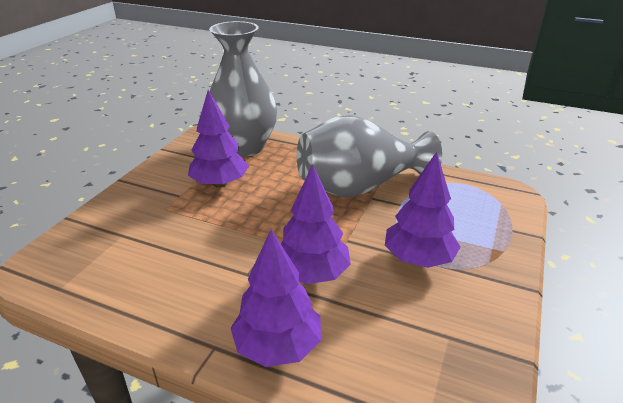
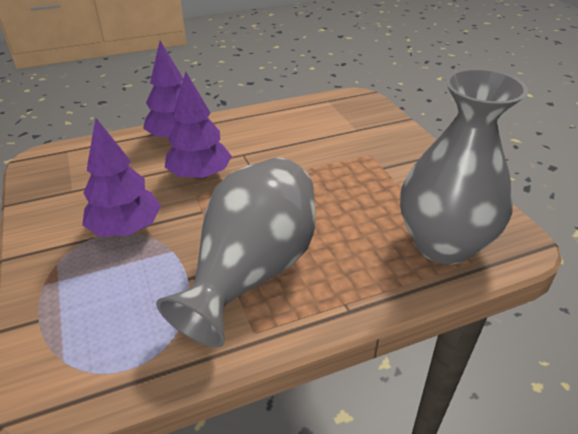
camera: 135 degrees right, 5 degrees up
purple tree [188,90,249,188] -> none

